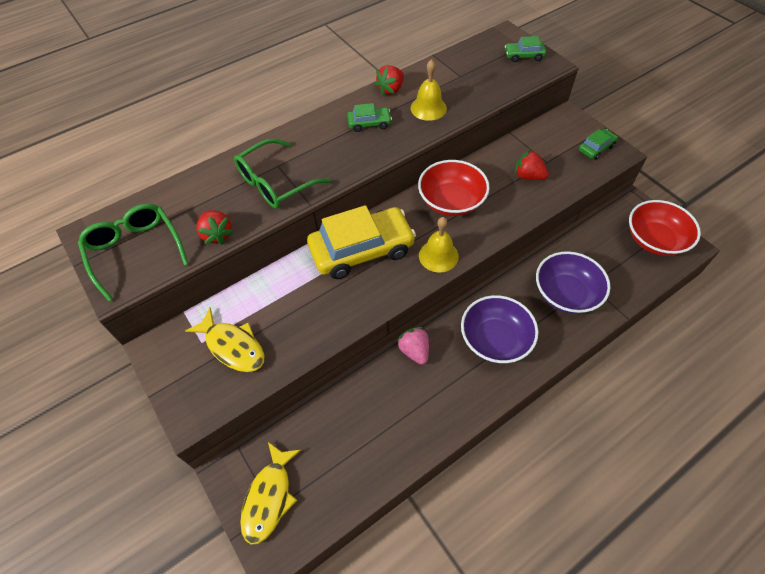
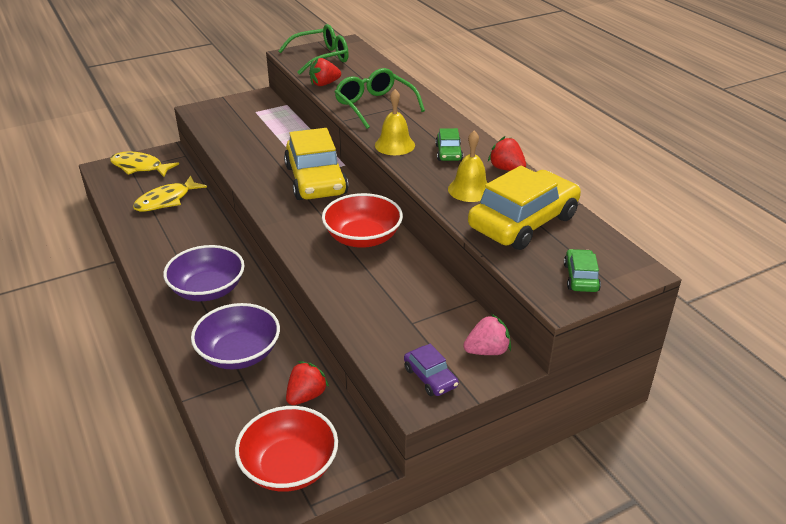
camera: 95 degrees right, 20 degrees down
yellow fish [185,308,264,372] -> yellow fish moved to [133,175,207,212]
pink strawberry [397,327,429,365] -> pink strawberry moved to [463,314,511,355]
yellow bell [419,217,459,272] -> yellow bell moved to [375,89,415,155]
red strawberry [515,150,549,180] -> red strawberry moved to [286,361,329,405]
green car [579,129,618,160] -> purple car [404,344,459,396]
none -> yellow car [468,166,581,250]

